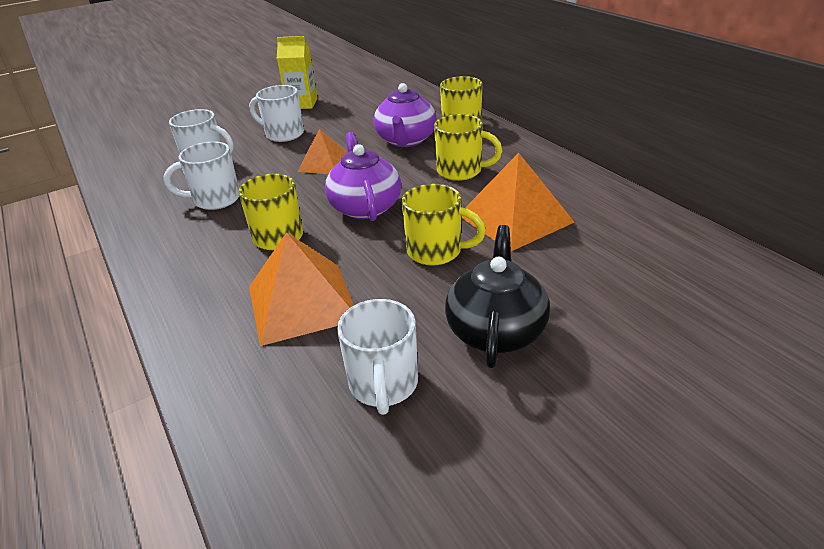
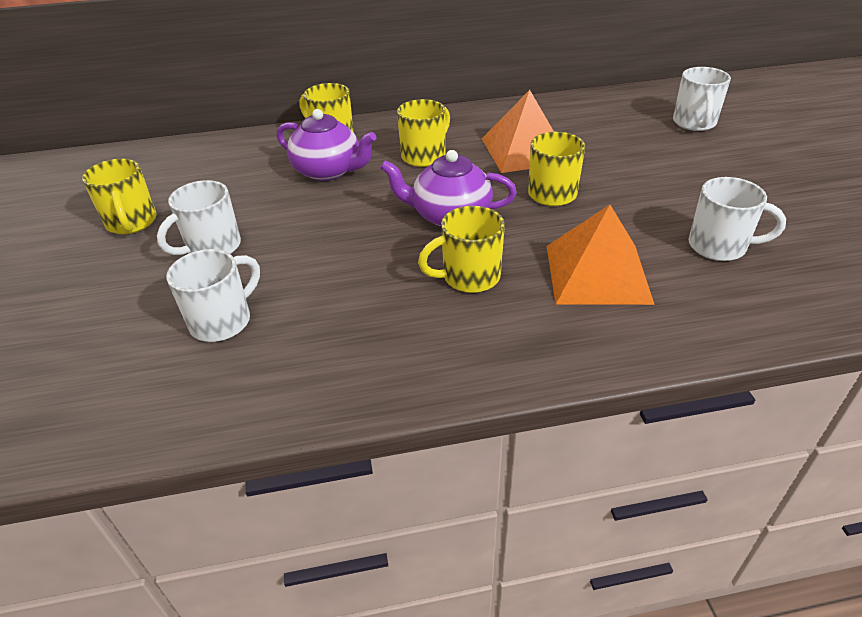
camera: 70 degrees left, 5 degrees up
white mug [164,141,239,210] -> white mug moved to [673,67,731,131]
yellow carton [277,36,318,109] -> yellow mug [82,159,157,234]
orange pyramid [297,129,347,174] -> none
black teapot [445,225,550,368] -> none

